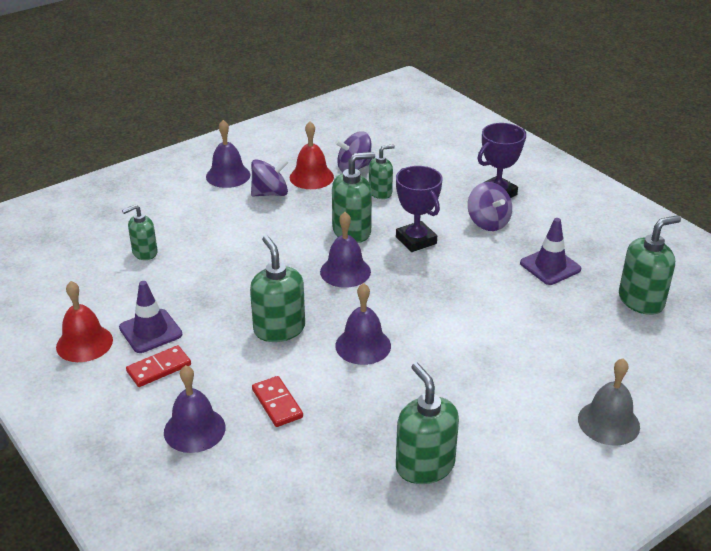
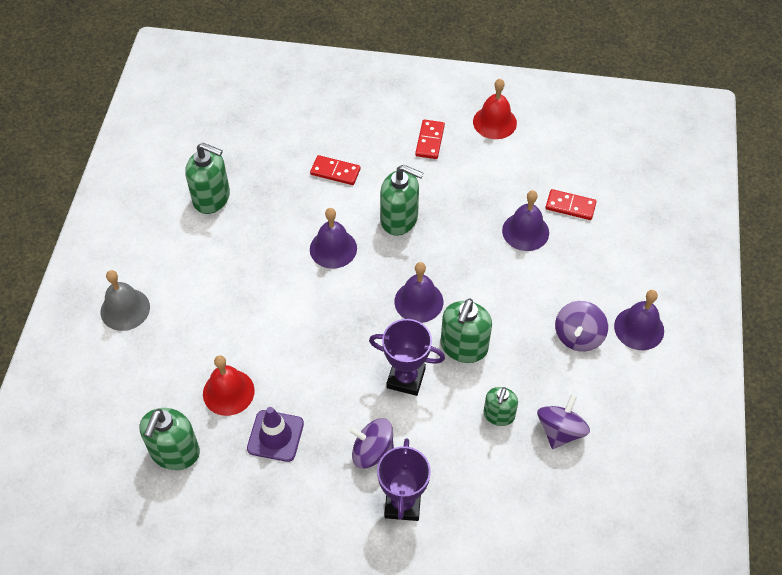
camera: 135 degrees right, 20 degrees up
purple traffic cone [119,281,182,353] -> none
green soap dispenser [122,205,158,260] -> red domino [546,189,597,220]
purple bell [164,365,226,453] -> purple bell moved to [502,190,549,251]
red bell [289,121,334,189] -> red bell moved to [203,355,255,416]

